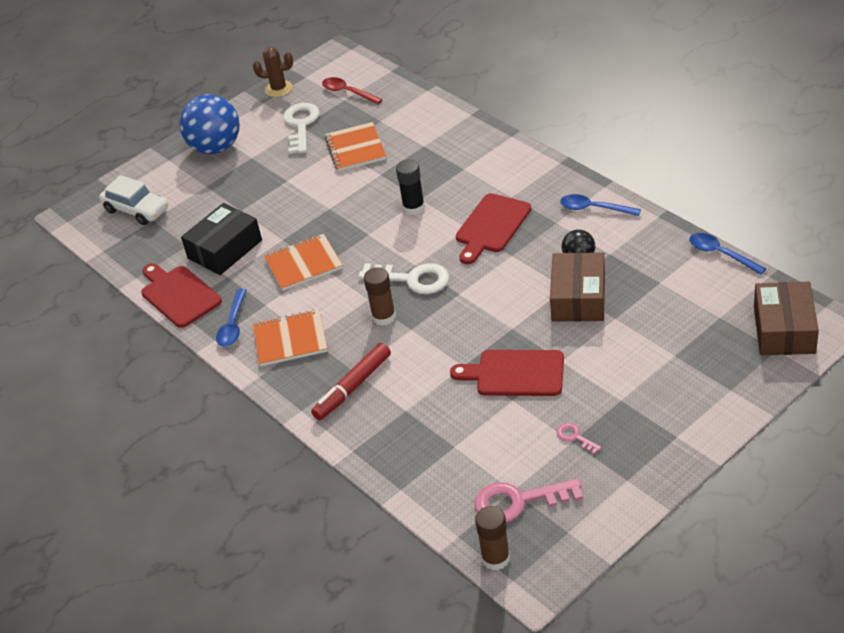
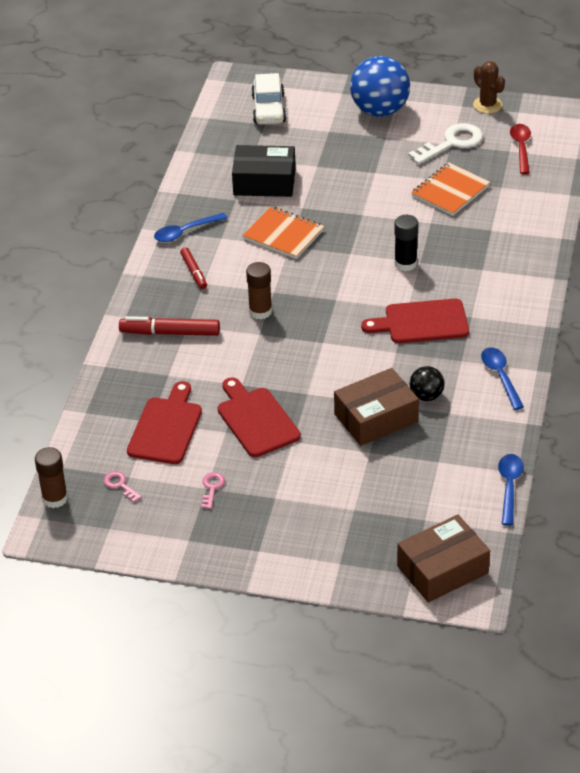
camera: 50 degrees right, 0 degrees up
red cutting board [141,263,222,328] -> red cutting board moved to [127,381,202,464]
orange notebook [253,309,327,367] -> red marker [180,247,207,289]
white key [358,263,449,294] -> none
pink key [475,478,583,523] -> pink key [104,471,142,502], size x0.48

